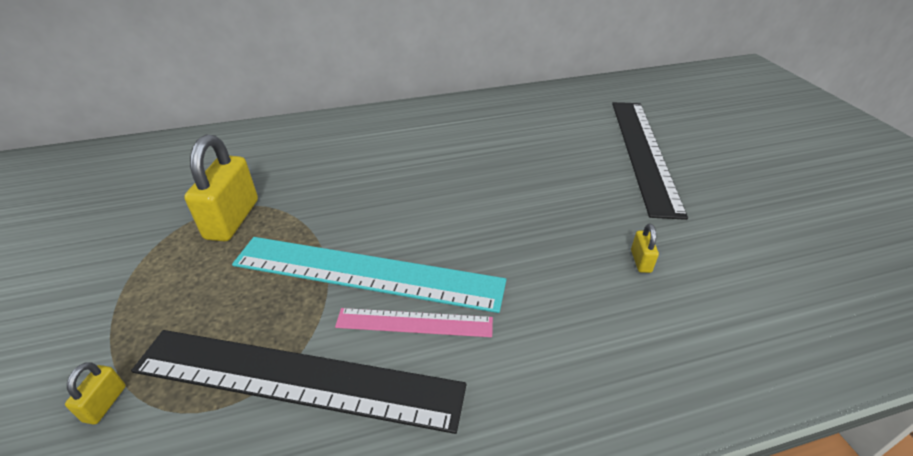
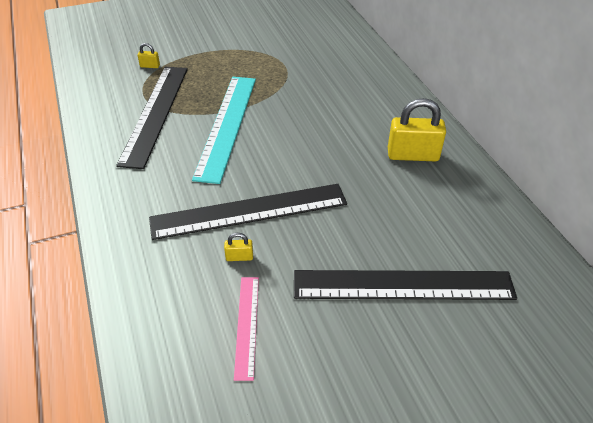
camera: 85 degrees right, 5 degrees up
yellow padlock [184,134,258,241] -> yellow padlock moved to [388,98,446,161]
pink ruler [335,308,493,337] -> pink ruler moved to [234,277,259,381]
none -> black ruler [149,184,347,240]

